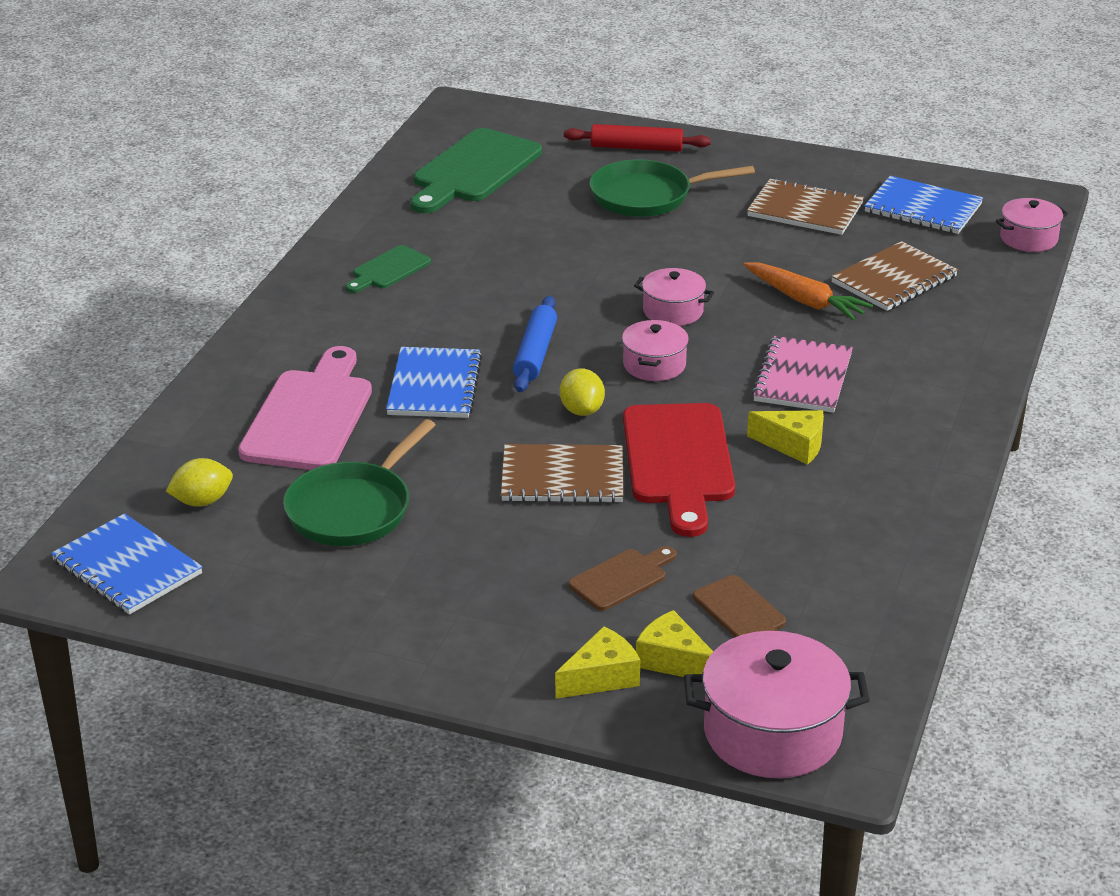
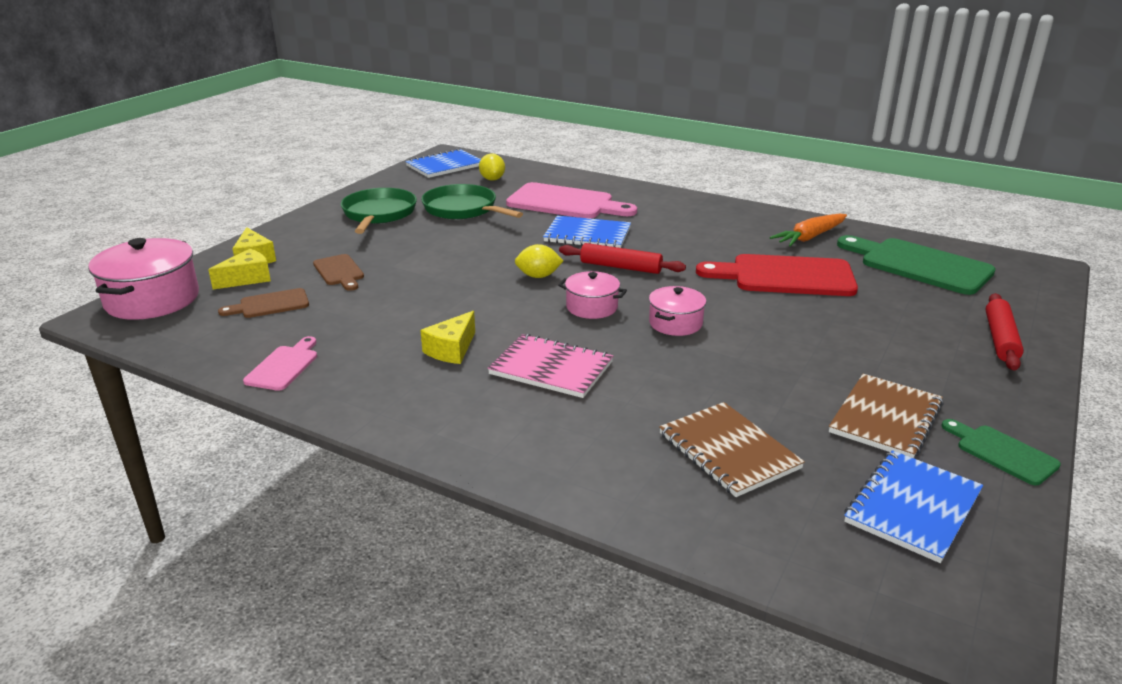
camera: 100 degrees right, 5 degrees down
green cutting board [346,245,431,293] -> green cutting board moved to [942,419,1061,485]
brown notebook [501,444,623,503] -> none
blue rolling pin [513,296,557,392] -> red rolling pin [559,243,686,274]
green pan [589,159,755,217] -> green pan moved to [341,188,417,234]
red cutting board [623,403,735,537] -> red cutting board moved to [696,254,858,296]
orange carrot [743,262,873,321] -> orange carrot moved to [770,213,847,246]
pink pot [996,198,1068,252] -> none
none -> pink cutting board [243,336,317,391]

